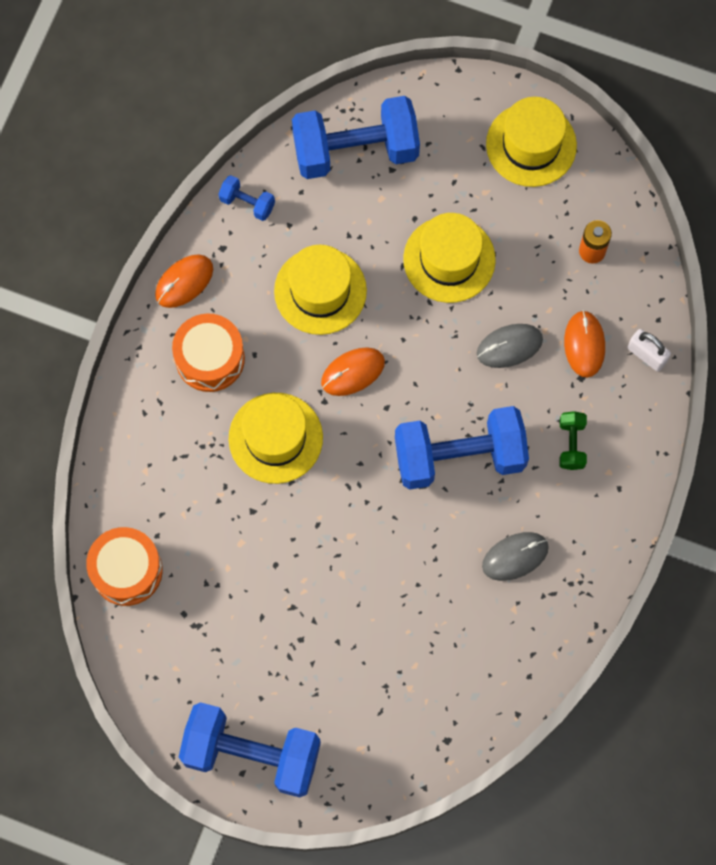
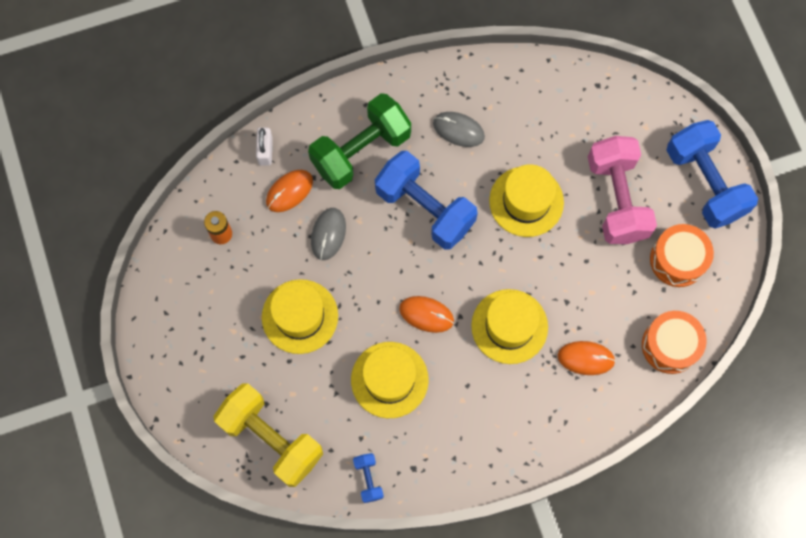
camera: 130 degrees left, 0 degrees up
orange mouse [155,254,213,308] -> orange mouse moved to [558,341,616,375]
orange drum [172,314,245,392] -> orange drum moved to [650,224,714,287]
blue dumbbell [292,96,420,179] -> yellow dumbbell [214,383,323,487]
grey mouse [477,324,543,368] -> grey mouse turned 75 degrees clockwise [311,208,346,260]
yellow hat [486,97,577,187] -> yellow hat moved to [489,164,564,237]
green dumbbell [560,411,587,470] -> green dumbbell [308,93,411,189], size x2.31
none -> pink dumbbell [588,136,657,244]

